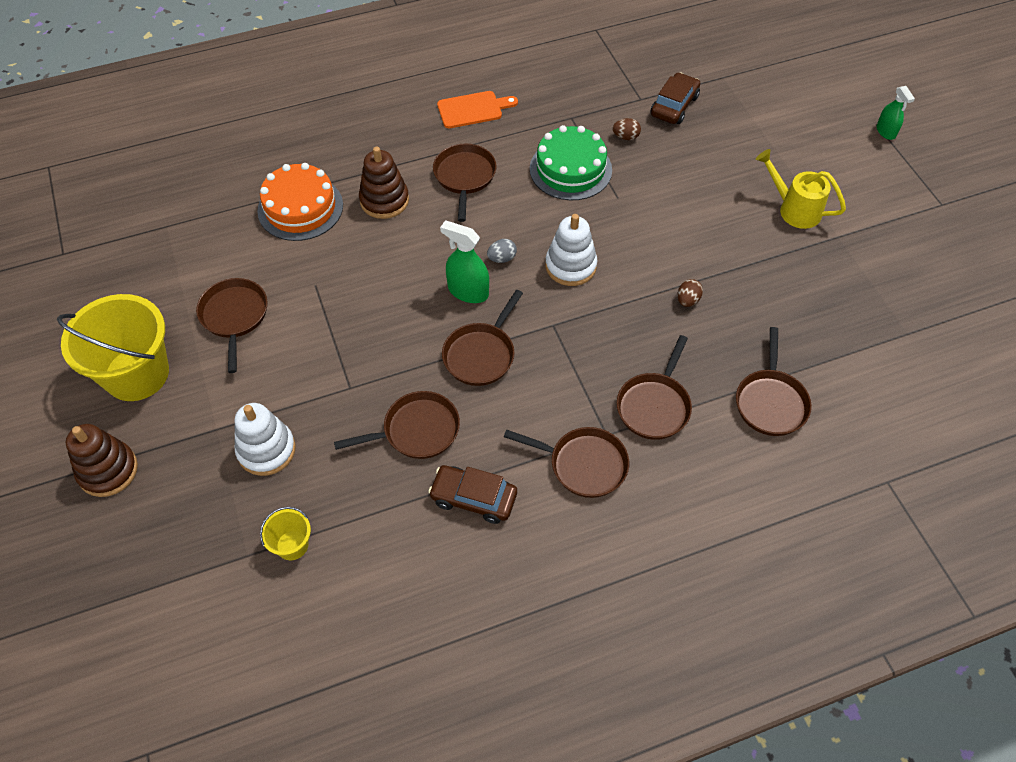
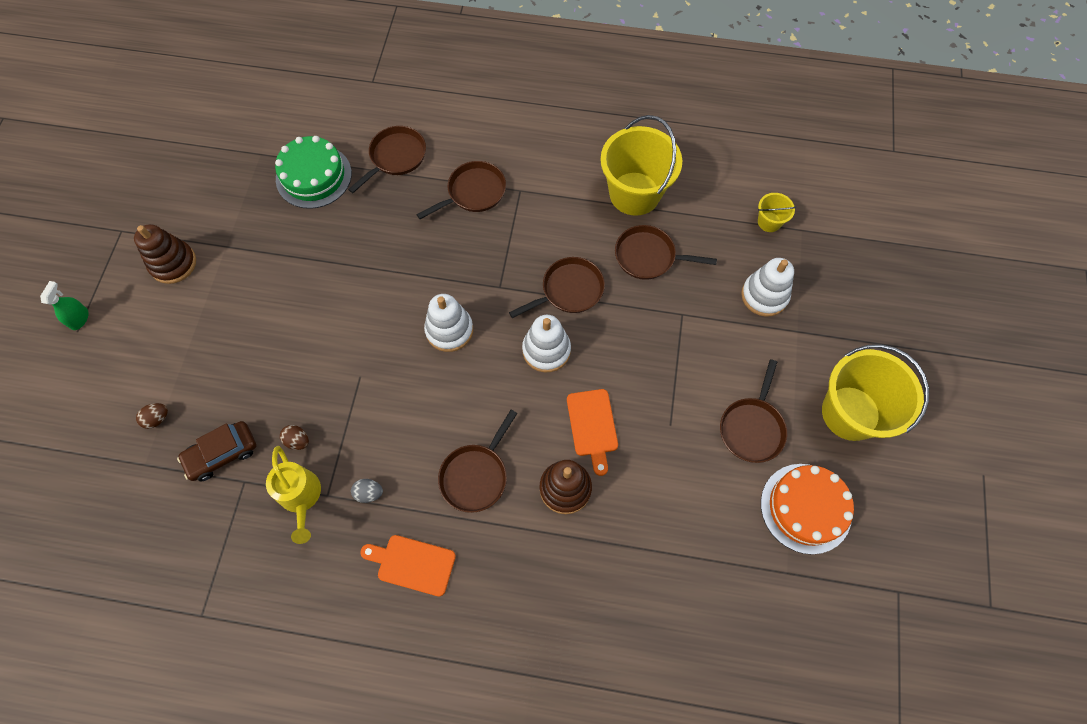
camera: 150 degrees left, 10 degrees up
brown stacking toy [66,424,138,497] -> brown stacking toy moved to [134,224,196,284]
orange cake [257,163,343,241] -> orange cake moved to [761,464,854,555]
brown car [428,465,517,524] -> yellow bucket [600,115,682,216]
green spray bottle [440,220,489,303] -> white stacking toy [522,315,571,372]
grey egg [487,239,517,263] -> grey egg moved to [351,479,383,503]
brown pan [504,427,629,498] -> none
green cake [530,125,612,200] -> green cake moved to [275,136,352,209]
brown egg [677,279,703,307] -> brown egg moved to [136,403,168,429]
yellow watering can [756,149,846,229] -> yellow watering can moved to [266,446,321,544]
none -> orange cutting board [567,389,618,476]

